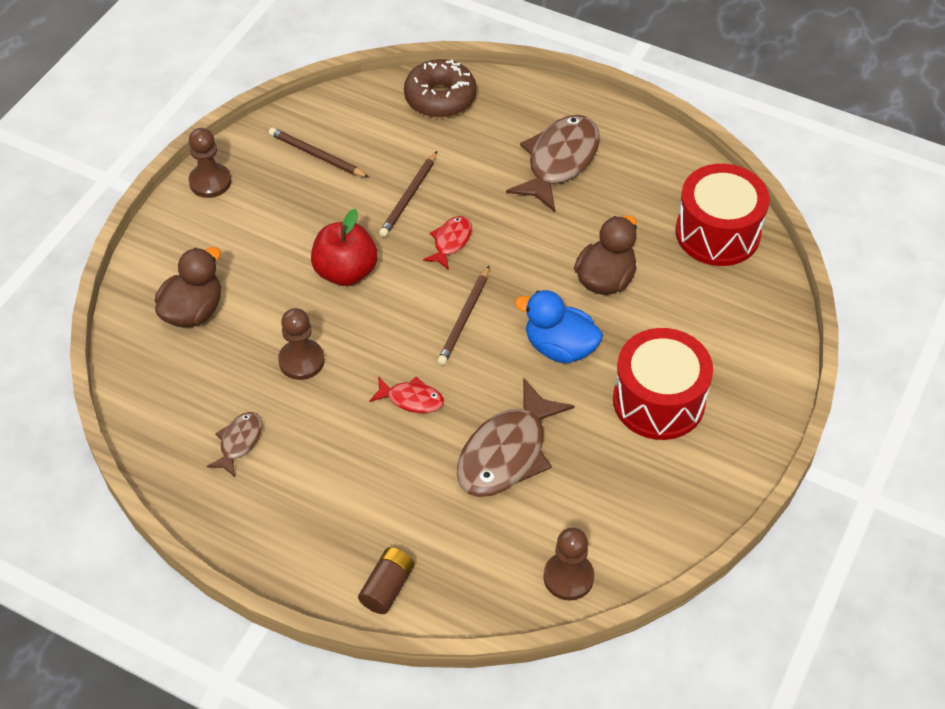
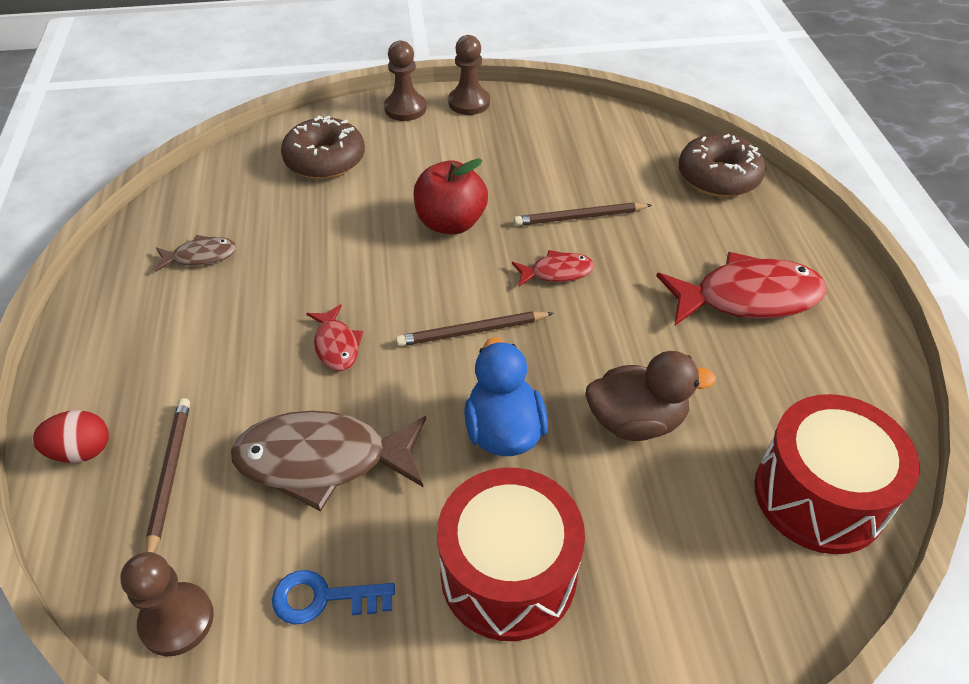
camera: 55 degrees right, 5 degrees down
brown duck [155,247,221,328] -> brown donut [281,116,365,180]
brown pencil [269,128,369,178] -> brown pencil moved to [146,398,190,553]
brown pawn [278,308,325,380] -> brown pawn moved to [384,40,426,121]
brown battery [358,547,414,614] -> red egg [32,410,109,463]
brown fish [506,115,600,212] -> red fish [656,252,827,325]
none -> blue key [272,570,395,625]

